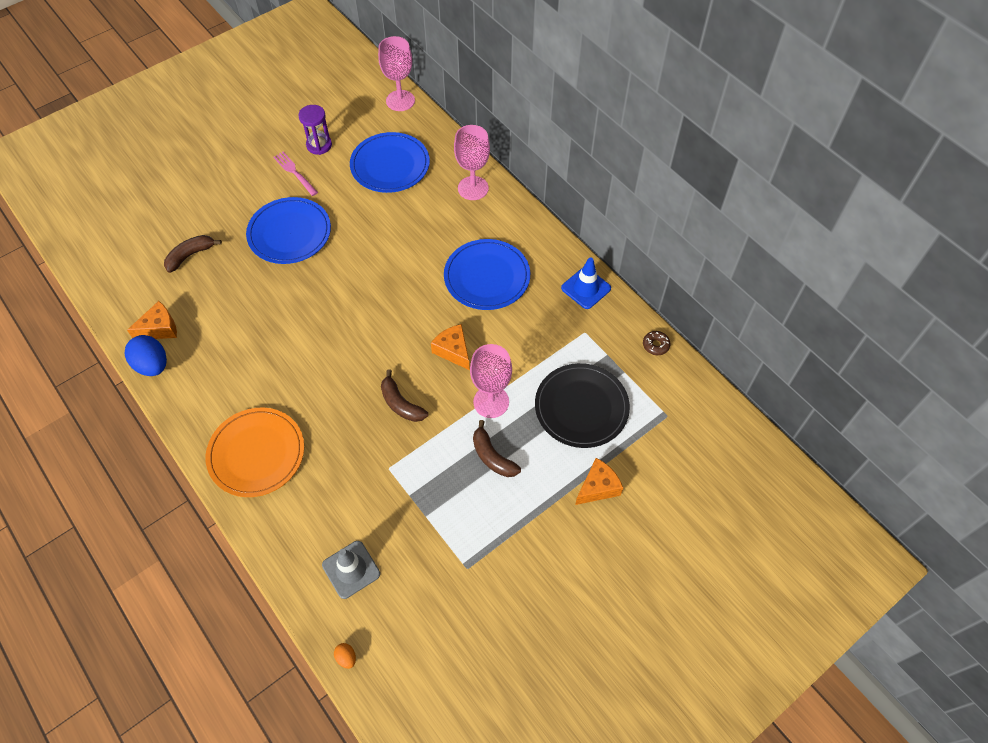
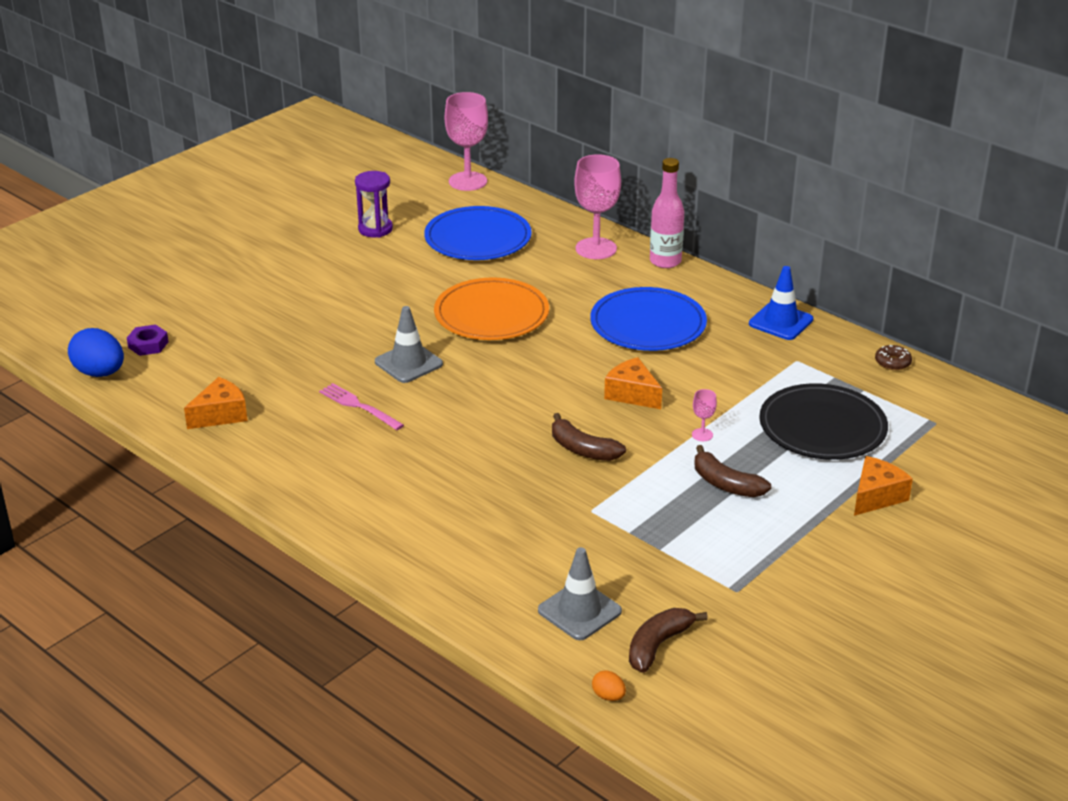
camera: 10 degrees left, 25 degrees down
blue egg [125,335,167,376] -> blue egg moved to [68,328,124,377]
brown banana [164,235,222,273] -> brown banana moved to [629,608,708,673]
orange plate [206,408,304,497] -> orange plate moved to [434,278,549,340]
blue plate [246,197,331,264] -> none
pink fork [273,152,318,196] -> pink fork moved to [319,383,404,430]
pink goblet [470,344,512,418] -> pink goblet [692,389,717,441], size x0.44
none -> purple nut [127,324,169,356]
none -> grey traffic cone [375,306,443,383]
none -> pink bottle [650,158,684,268]

